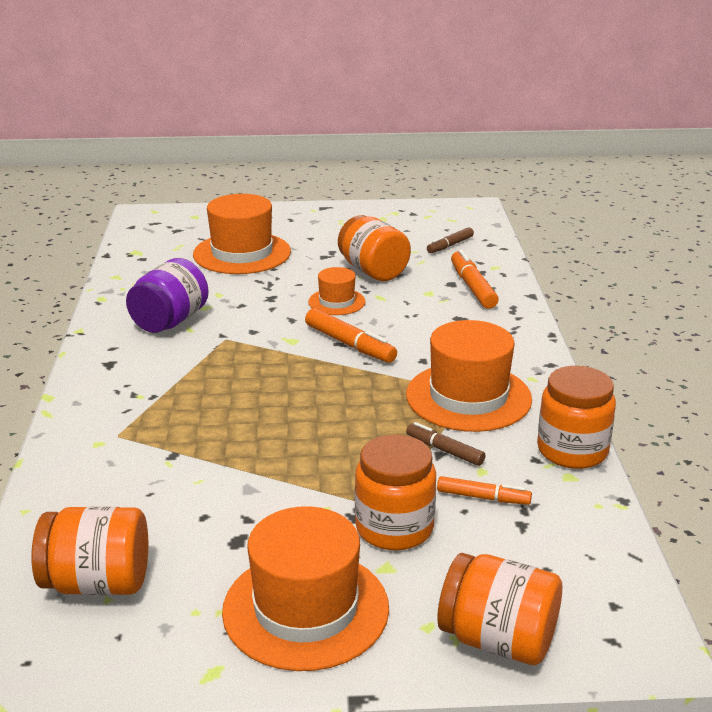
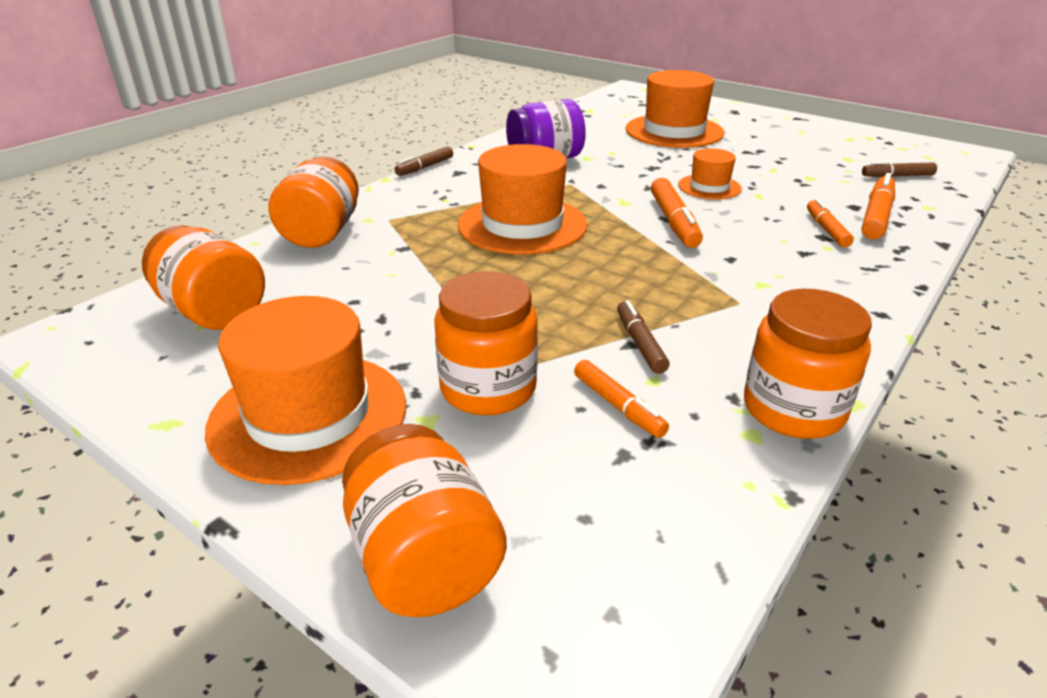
camera: 40 degrees right, 5 degrees up
orange jar [338,215,411,281] -> orange jar moved to [268,157,359,248]
orange hat [406,320,532,432] -> orange hat moved to [458,144,587,254]
none -> brown marker [395,146,453,176]
none -> orange marker [807,199,854,247]

